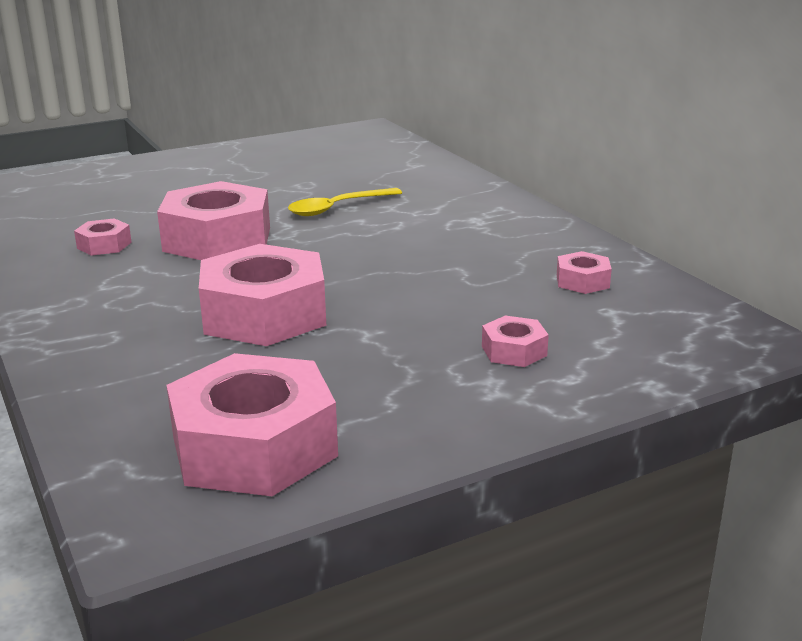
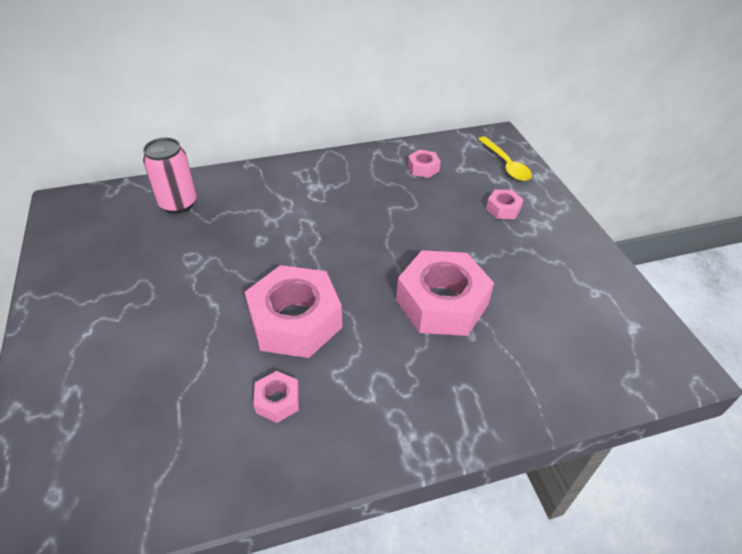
camera: 80 degrees left, 20 degrees up
pink nut [166,353,338,496] -> none
yellow spoon [288,188,402,216] -> yellow spoon moved to [478,136,532,181]
none -> pink can [143,138,197,214]

